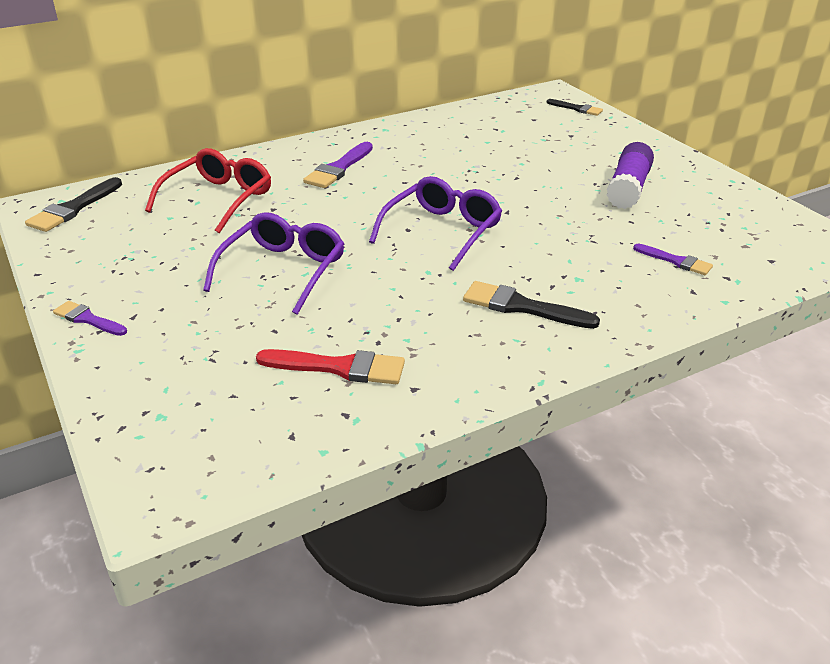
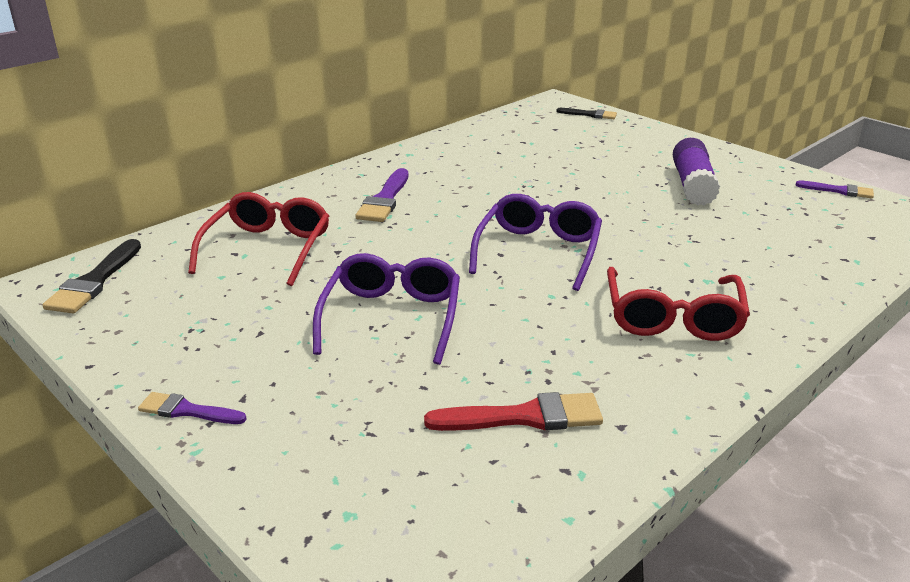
camera: 15 degrees left, 5 degrees down
black brush [463,281,600,329] -> red glasses [607,267,750,341]
purple brush [633,244,713,275] -> purple brush moved to [795,180,874,199]

